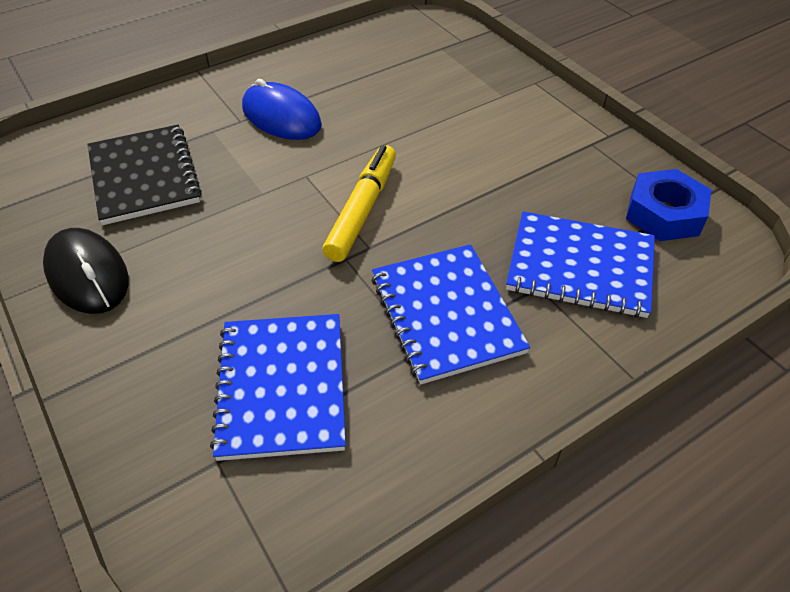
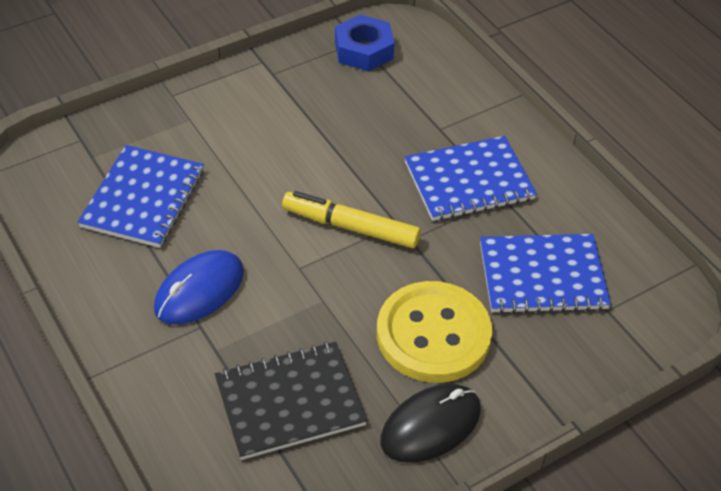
camera: 90 degrees left, 0 degrees up
blue notebook [506,211,655,318] -> blue notebook moved to [78,145,204,248]
none -> yellow button [377,281,492,383]

